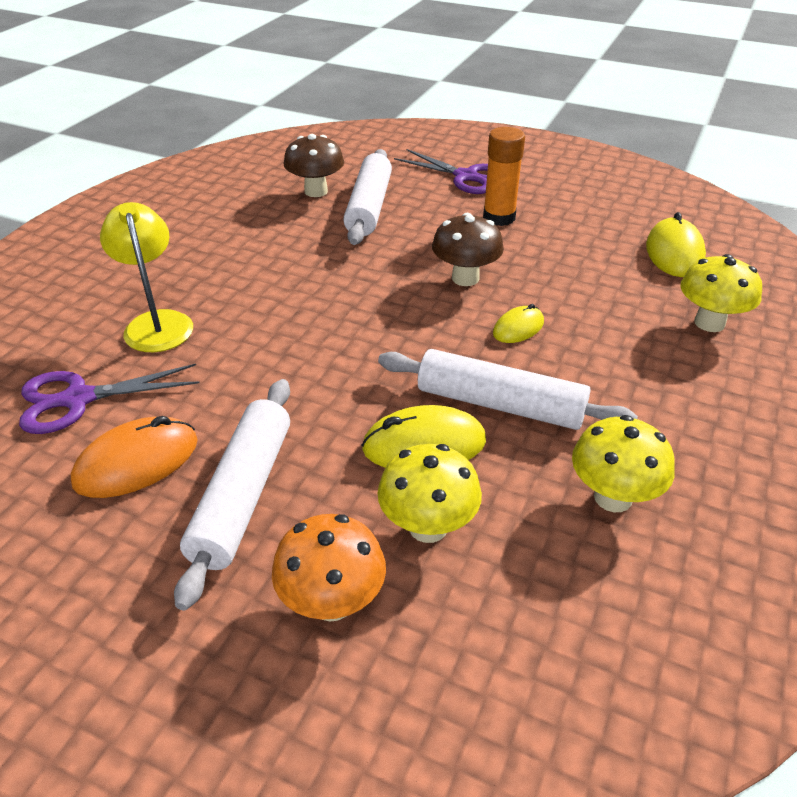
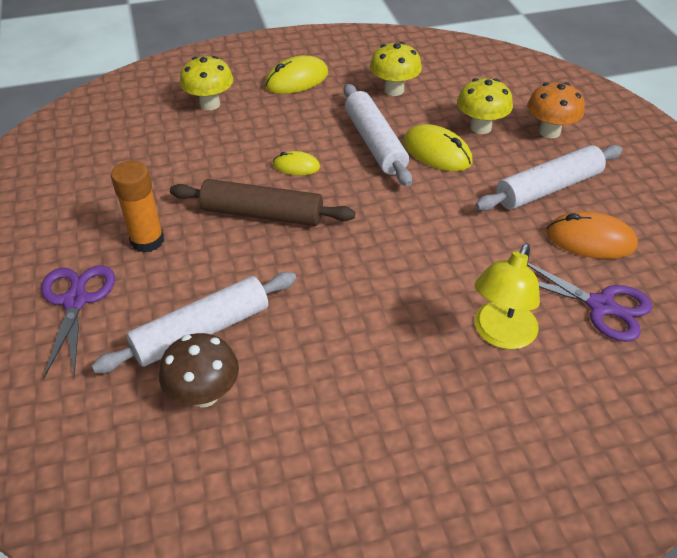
camera: 130 degrees left, 5 degrees up
brown mushroom [432,213,504,286] -> brown rolling pin [170,179,355,226]
yellow mouse [646,212,706,277] -> yellow mouse moved to [264,56,328,94]

